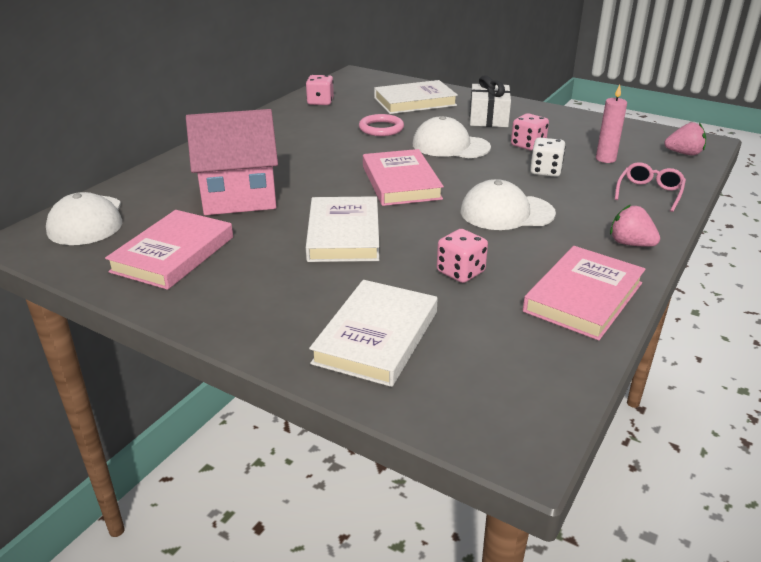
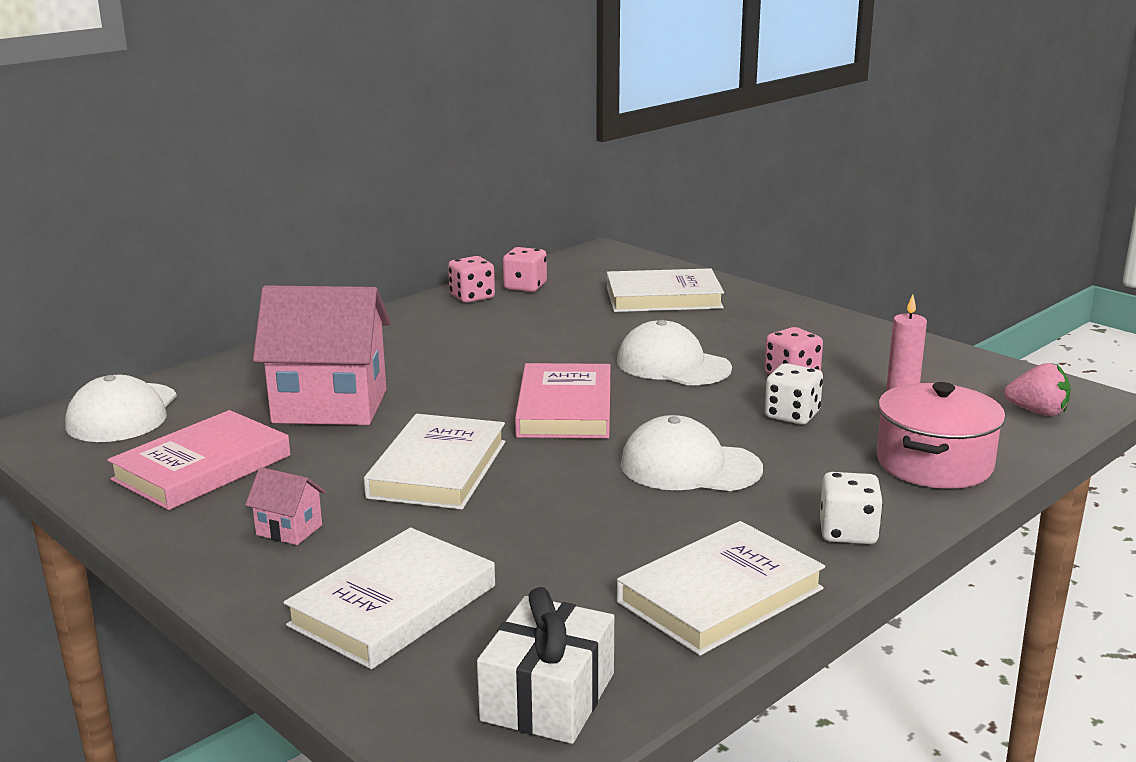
camera: 15 degrees right, 10 degrees down
pink ring [359,114,404,136] -> none
pink dice [437,229,488,283] -> pink dice moved to [448,256,495,303]
white gift [470,75,511,127] -> white gift moved to [477,587,614,744]
pink book [523,246,646,341] -> white book [617,521,825,656]
pink strawberry [610,205,660,247] -> white dice [820,472,883,544]
pink glasses [615,162,686,212] -> pink pot [877,382,1006,489]
none -> pink house [245,467,326,545]

